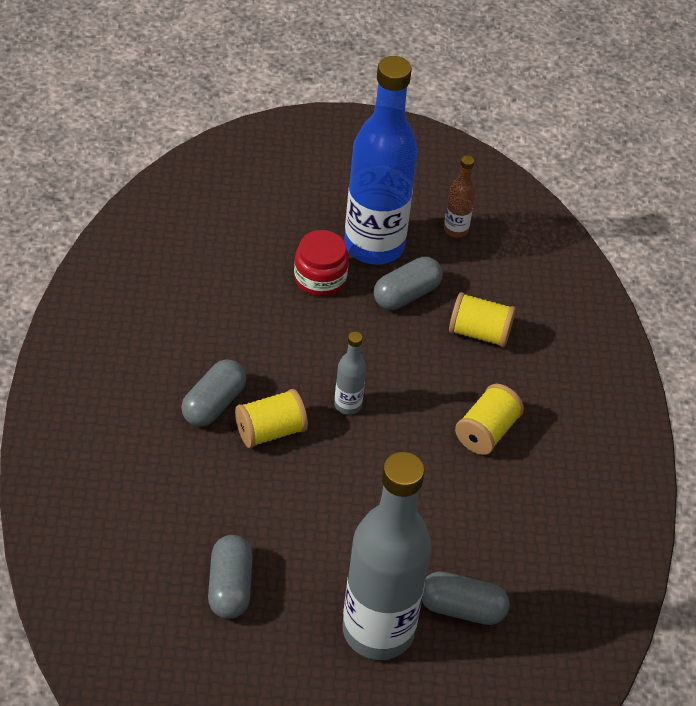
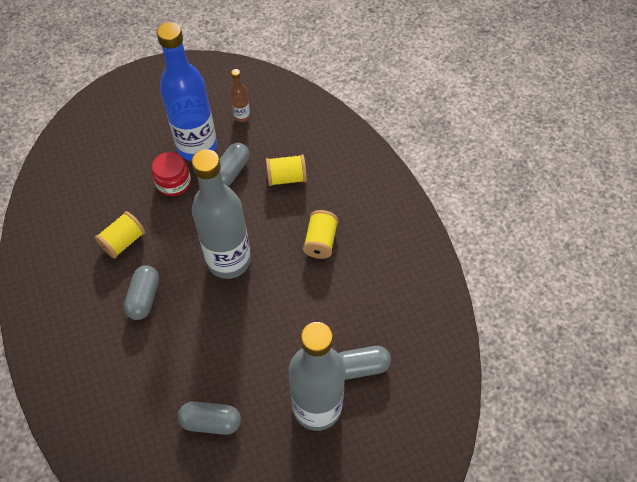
camera: 20 degrees left, 10 degrees up
grey capsule [208,535,253,619] -> grey capsule turned 60 degrees counterclockwise [178,401,241,435]
yellow spool [235,389,308,448] -> yellow spool moved to [95,211,145,259]
grey bottle [334,332,366,415] -> grey bottle [192,149,251,279], size x2.38

